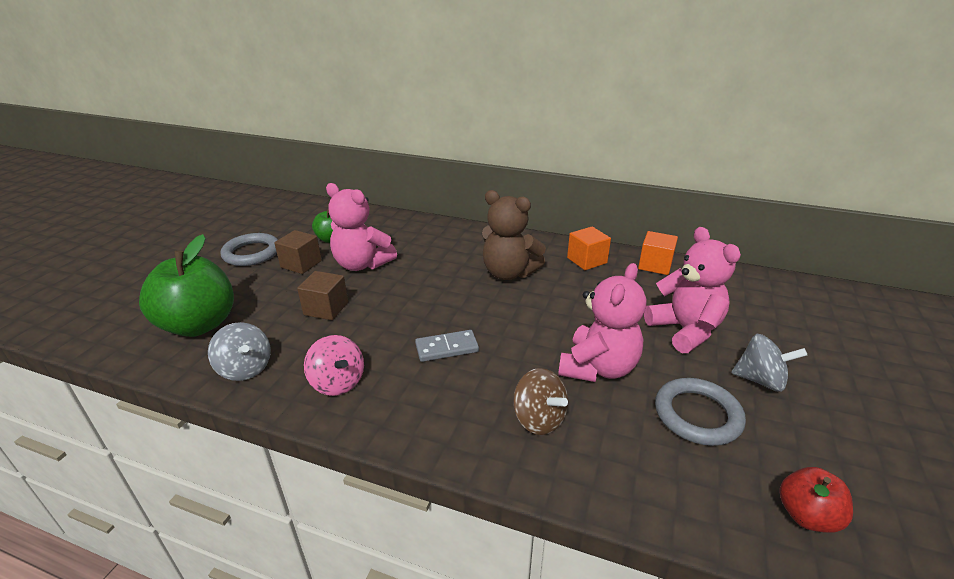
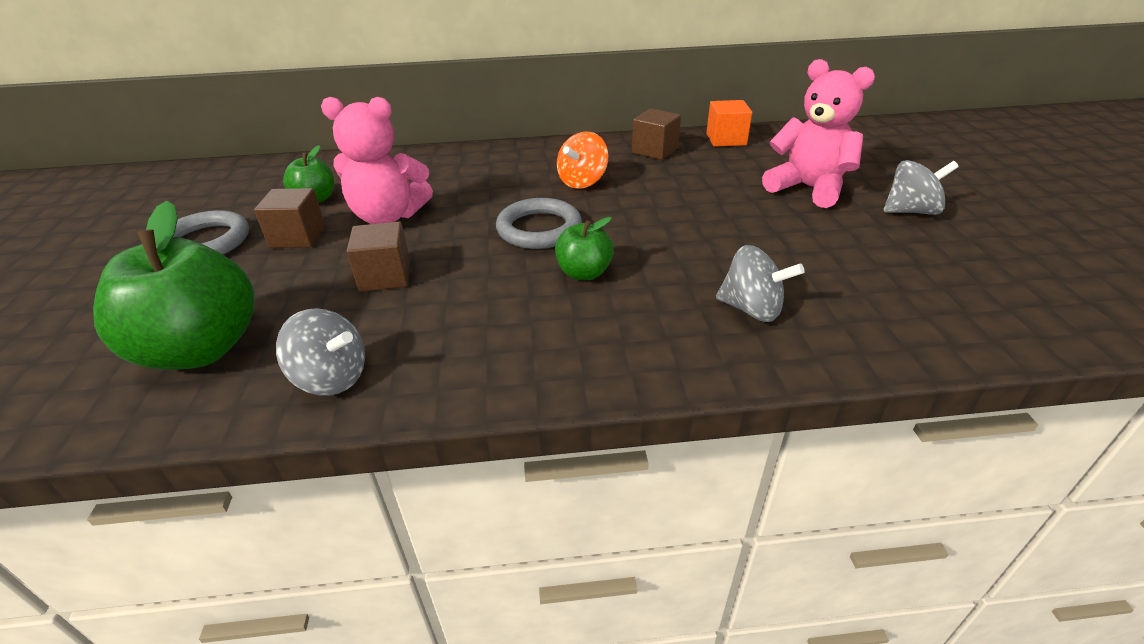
camera: 25 degrees left, 5 degrees up
pink spinning top [304,335,364,396] -> none
grey domino [415,330,479,362] -> green apple [555,217,614,280]
brown teddy bear [482,190,546,280] -> orange spinning top [557,131,608,189]
brown spinning top [513,368,569,435] -> grey spinning top [716,245,805,322]
pink teddy bear [558,263,646,382] -> none
orange cube [567,227,611,270] -> brown cube [632,109,681,160]
grey ring [655,378,746,446] -> grey ring moved to [496,198,582,249]
red apple [779,467,853,533] -> none

